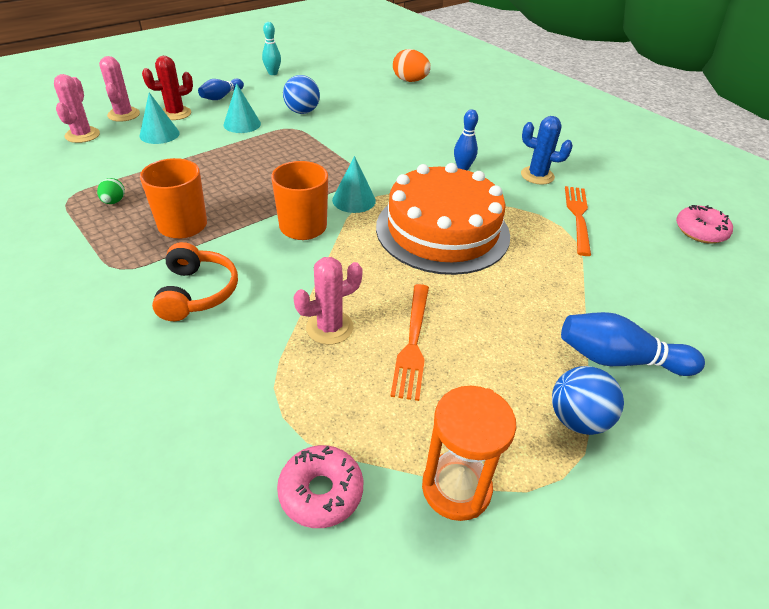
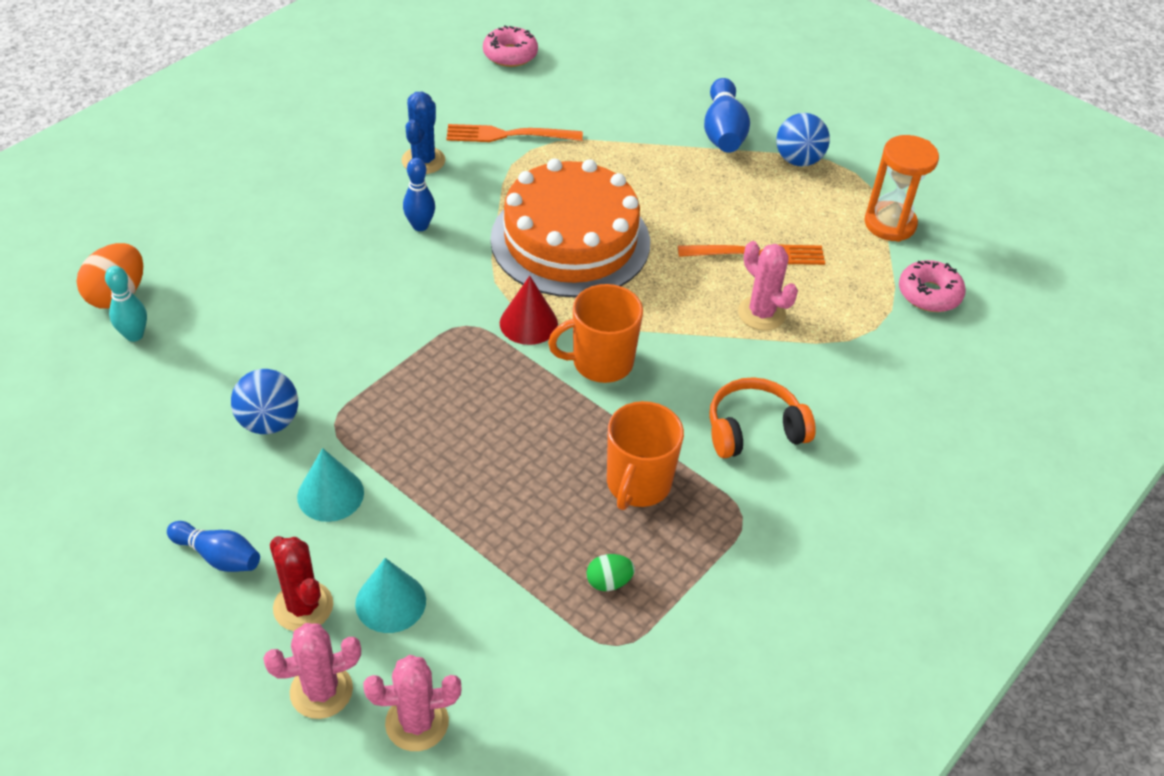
camera: 100 degrees left, 5 degrees up
turquoise bowling pin [262,22,281,75] -> turquoise bowling pin moved to [105,266,147,342]
turquoise cone [332,156,376,213] -> red cone [500,276,558,345]

